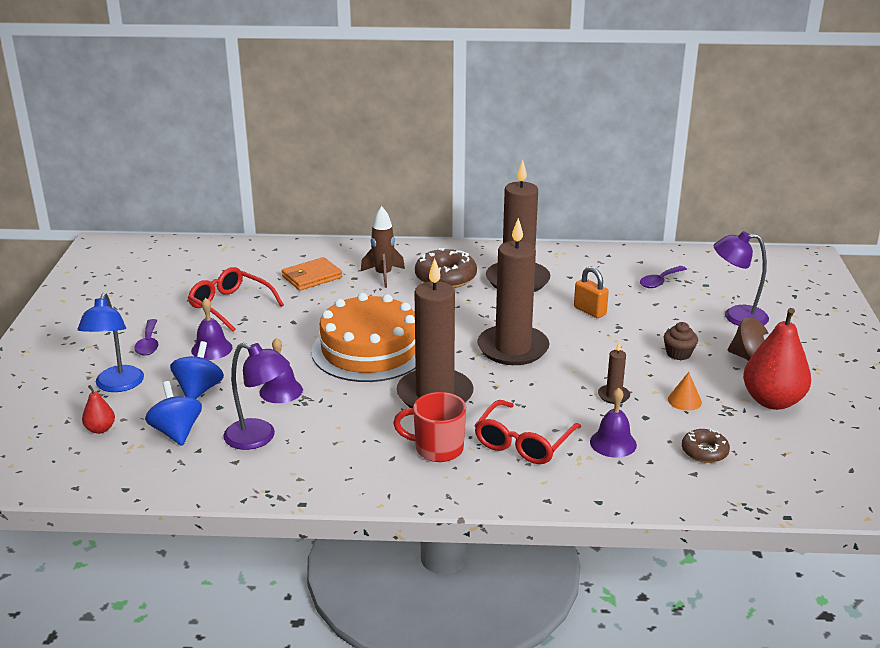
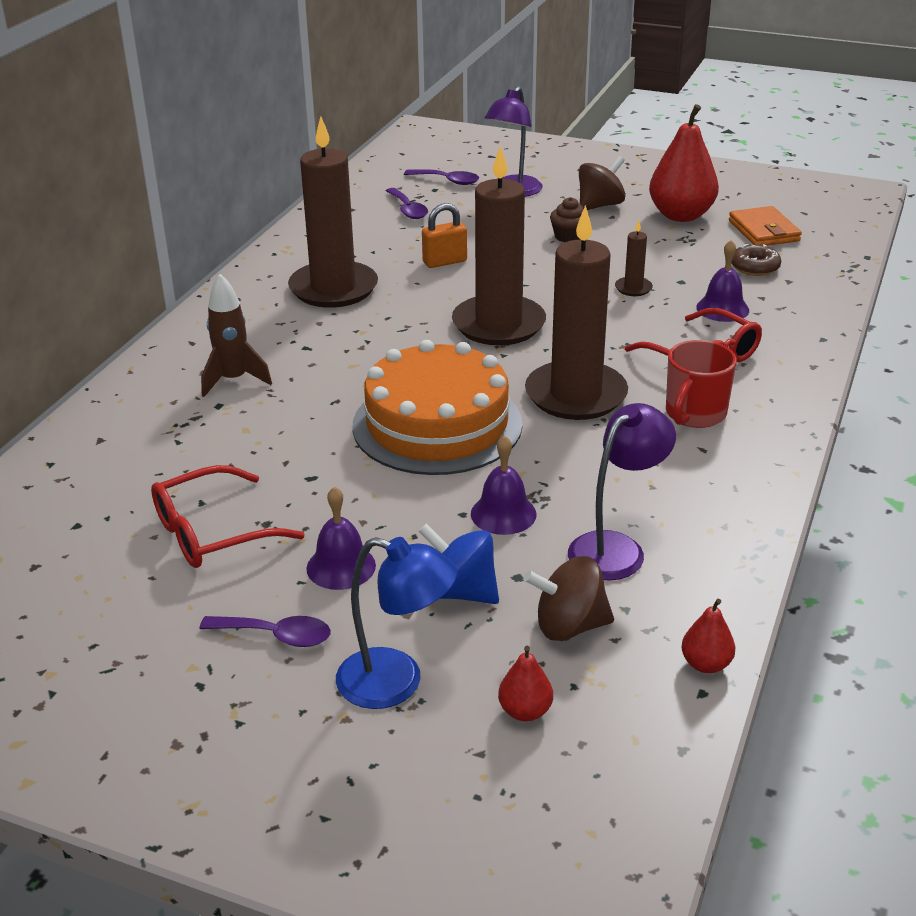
camera: 70 degrees left, 5 degrees up
blue spinning top [145,381,202,446] -> brown spinning top [524,556,614,641]
orange wallet [282,257,342,291] -> orange wallet moved to [729,206,802,246]
brown donut [415,248,477,288] -> none
orange cone [668,372,702,411] -> none
none -> purple spoon [404,169,479,185]
none -> red pear [682,599,735,673]

